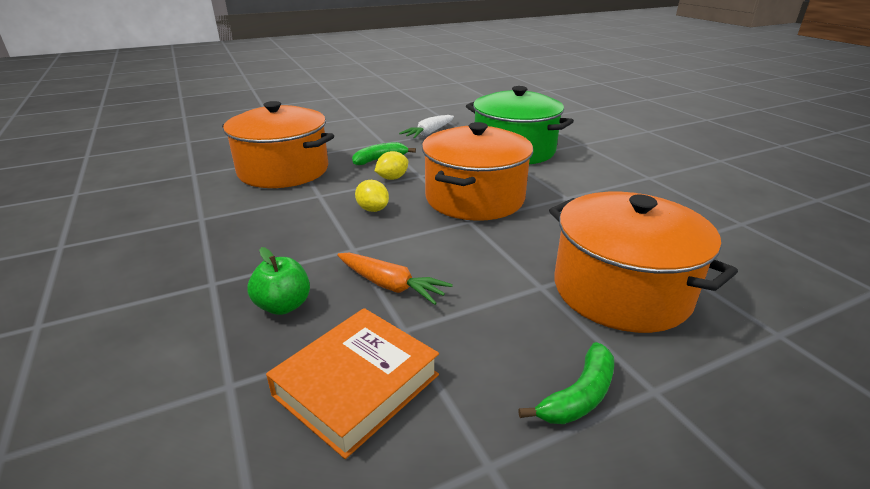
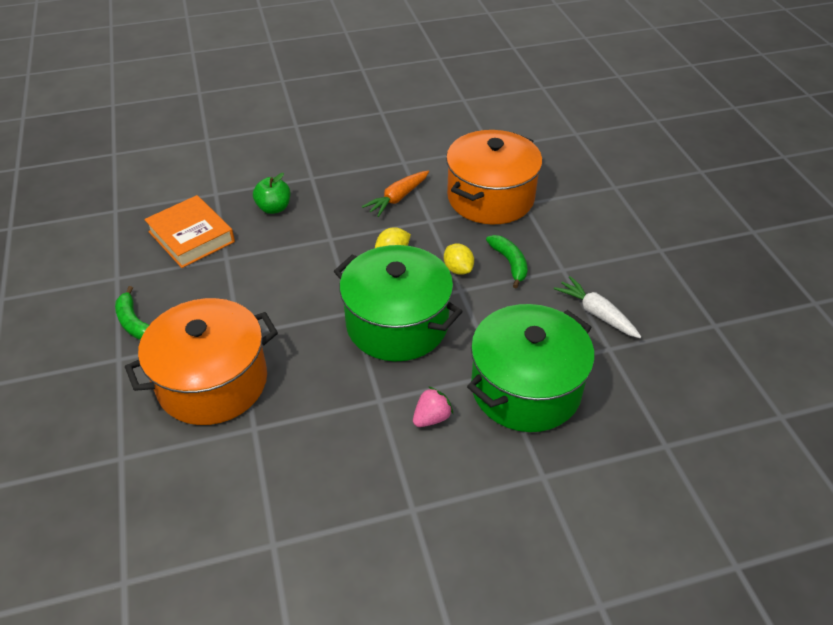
camera: 100 degrees right, 15 degrees up
orange carrot [337,253,453,305] -> orange carrot moved to [362,171,429,217]
orange pot [422,122,533,221] -> green pot [334,245,463,361]
none -> pink strawberry [413,386,453,427]

